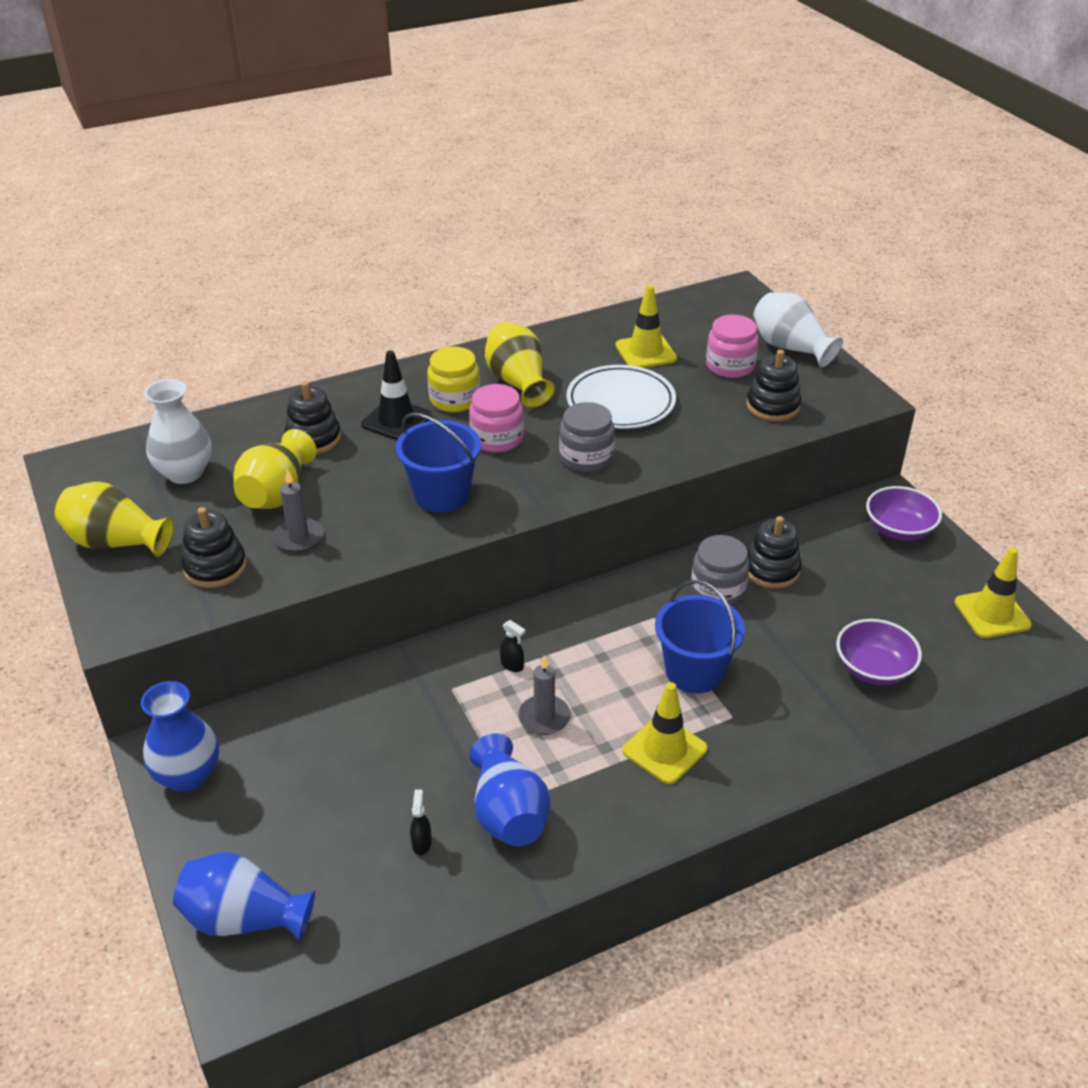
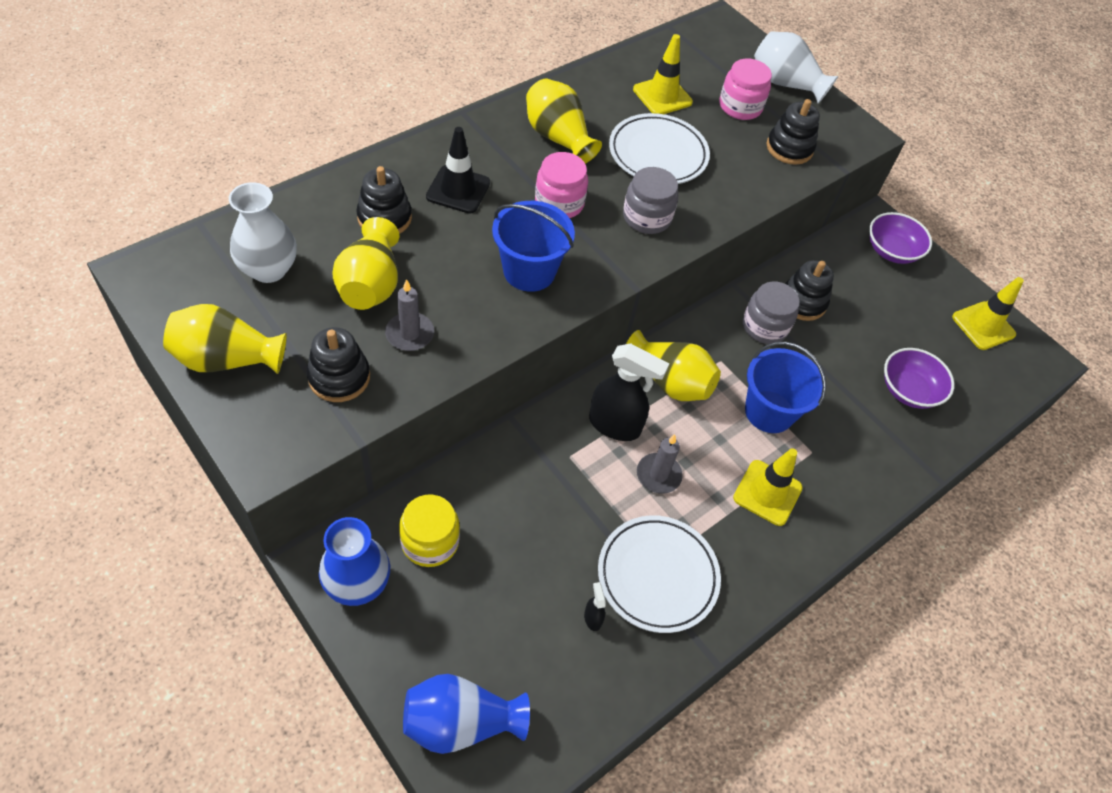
camera: 20 degrees left, 15 degrees up
yellow jar [427,347,480,412] -> yellow jar moved to [399,495,460,567]
blue vase [469,733,551,846] -> white plate [598,515,721,633]
black spray bottle [500,620,526,672] -> black spray bottle [589,343,669,441], size x2.34
none -> yellow vase [626,330,721,401]

